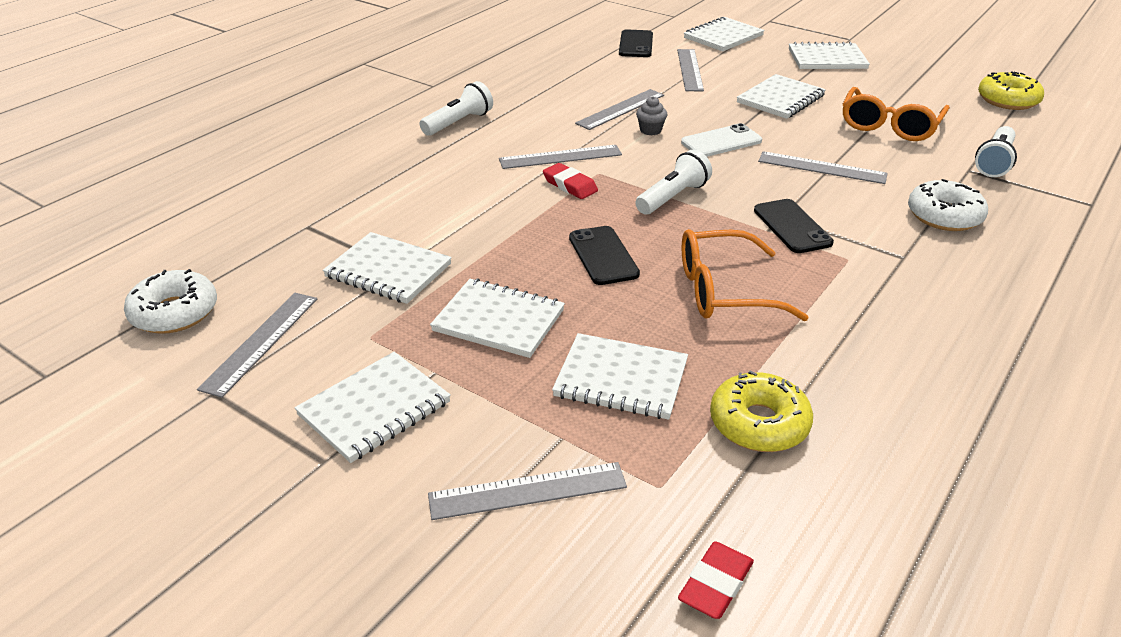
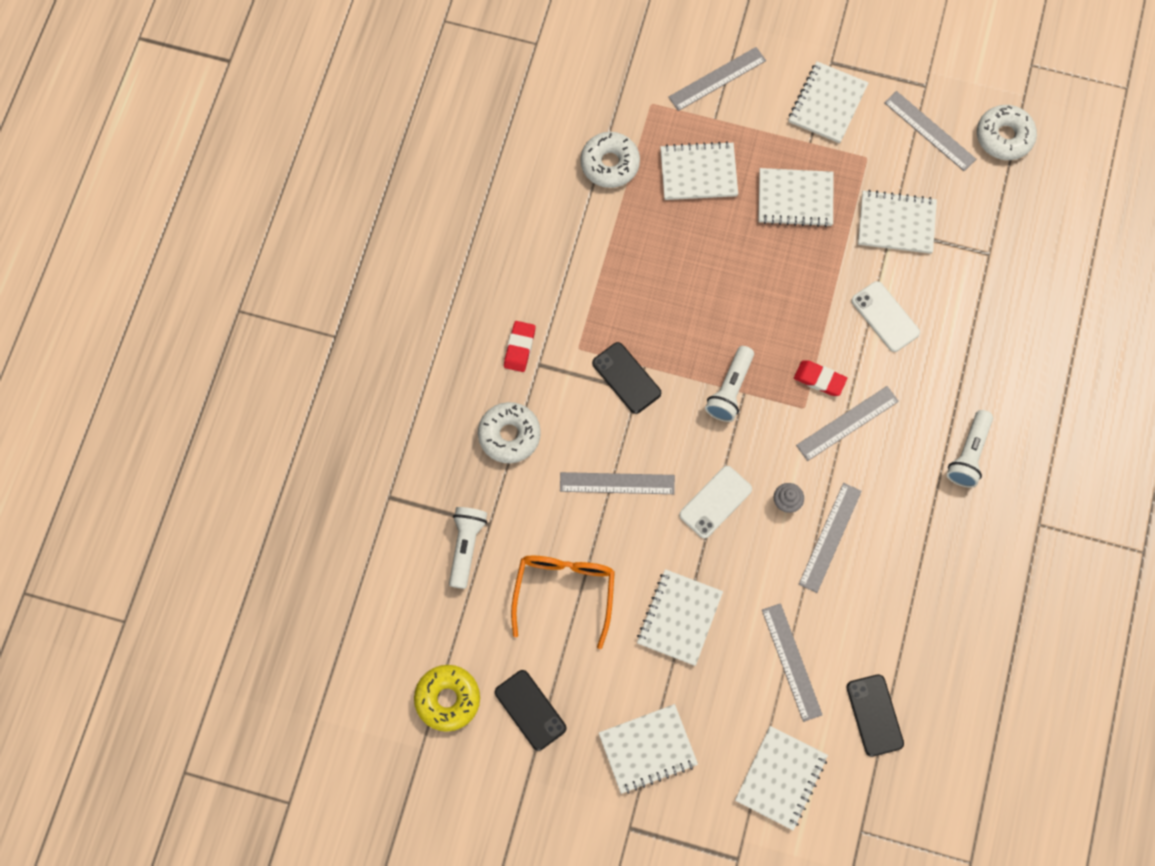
camera: 160 degrees right, 35 degrees up
grey ruler [197,293,317,398] -> grey ruler turned 45 degrees counterclockwise [884,91,976,171]
black phone [569,226,640,285] -> black phone moved to [495,670,566,751]
red eraser [678,541,754,619] -> red eraser moved to [504,321,535,372]
orange glasses [682,229,809,321] -> none
yellow donut [710,371,813,452] -> white donut [581,132,640,188]
none -> white phone [851,281,920,352]

